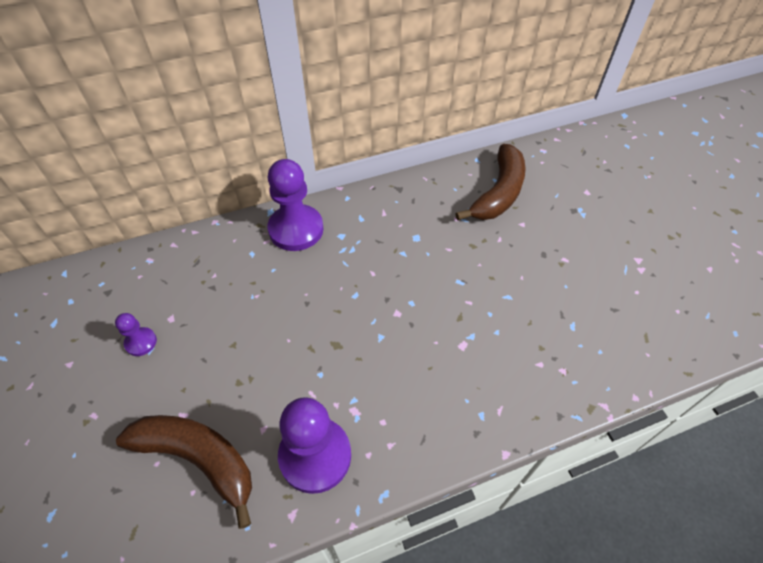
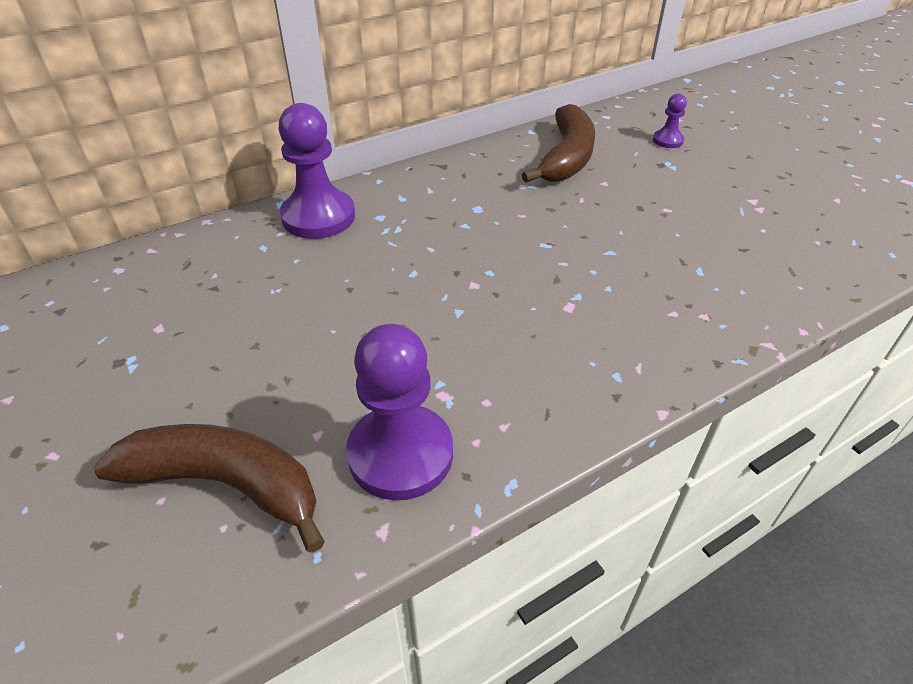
camera: 10 degrees left, 10 degrees down
purple pawn [115,313,157,356] -> purple pawn moved to [653,93,687,148]

